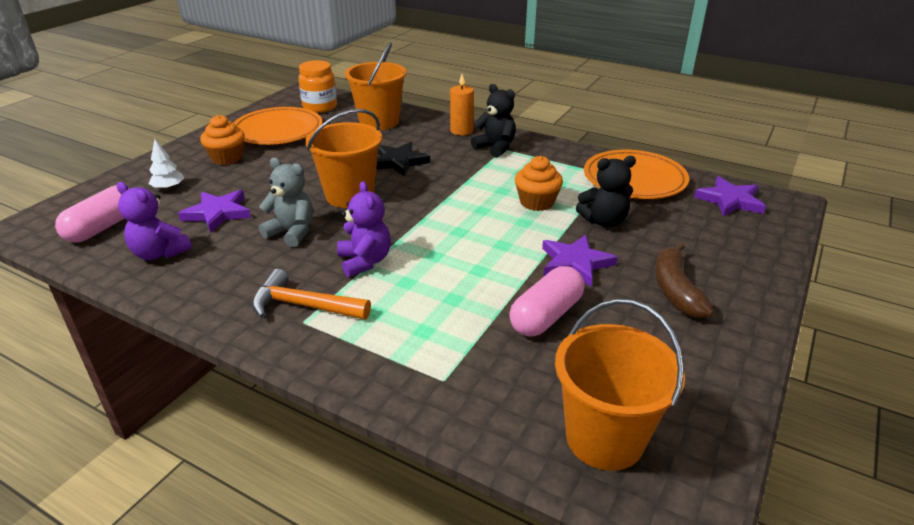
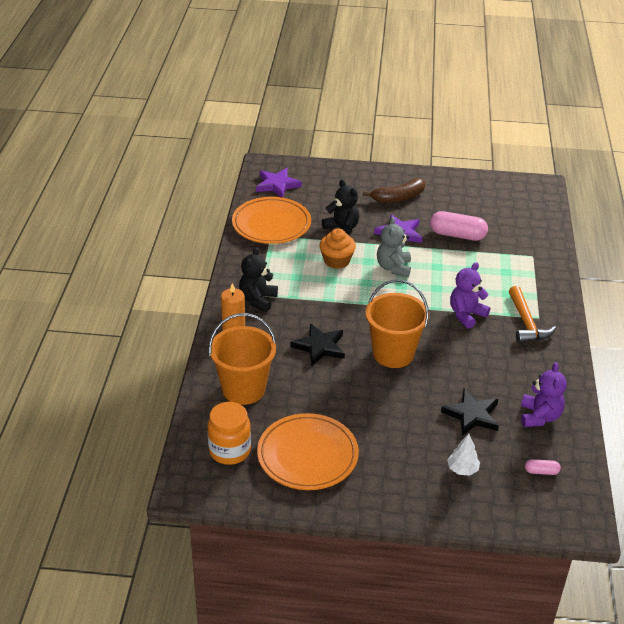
camera: 115 degrees left, 5 degrees up
pink capsule [55,185,129,243] -> pink capsule [525,459,561,475], size x0.48
purple star [178,190,251,233] -> black star [441,389,499,436]
orange cupcake [200,115,245,165] -> none
grey teddy bear [259,158,313,247] -> grey teddy bear moved to [377,217,411,277]
orange bucket [555,299,685,471] -> none

